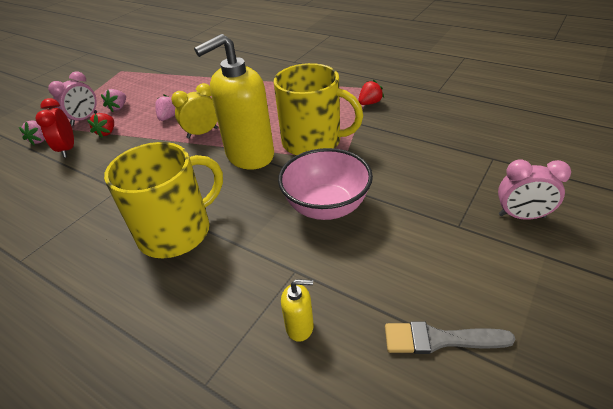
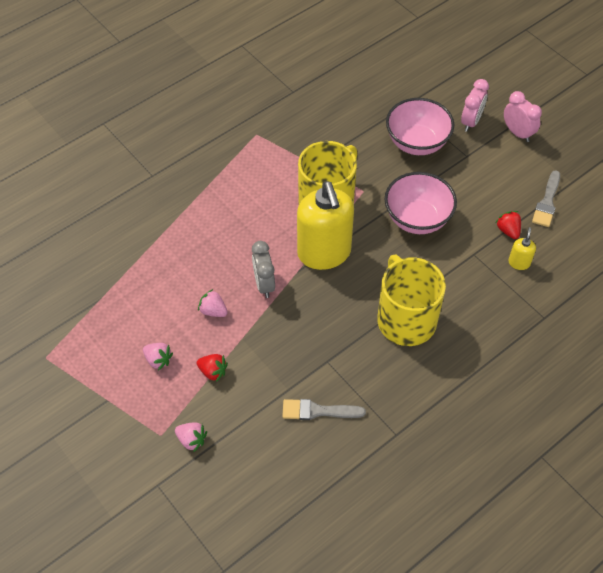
camera: 75 degrees left, 15 degrees up
red clock [36,98,74,158] -> none
pink clock [48,71,97,126] -> pink clock moved to [504,91,542,142]
yellow clock [171,83,218,138] -> grey clock [252,241,275,298]
red strawberry [358,80,384,105] -> red strawberry moved to [495,211,521,239]
none -> grey brush [282,399,366,420]
none -> pink bowl [386,98,454,155]

